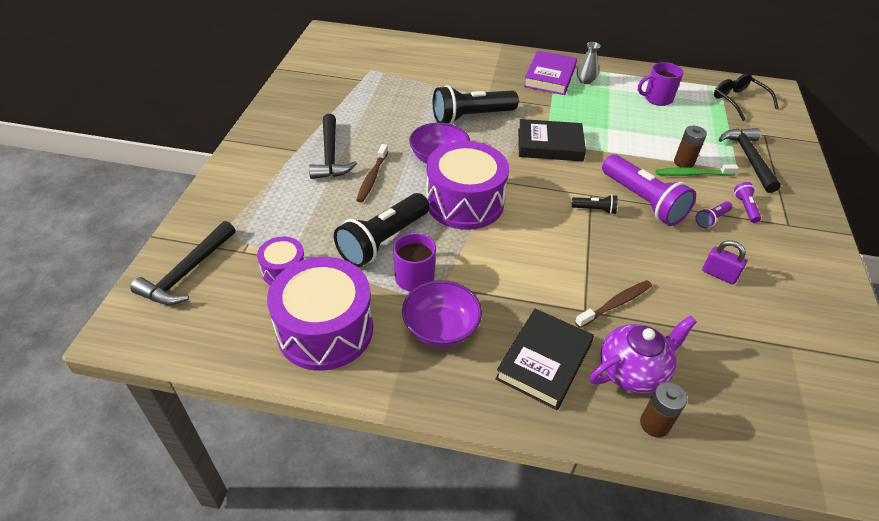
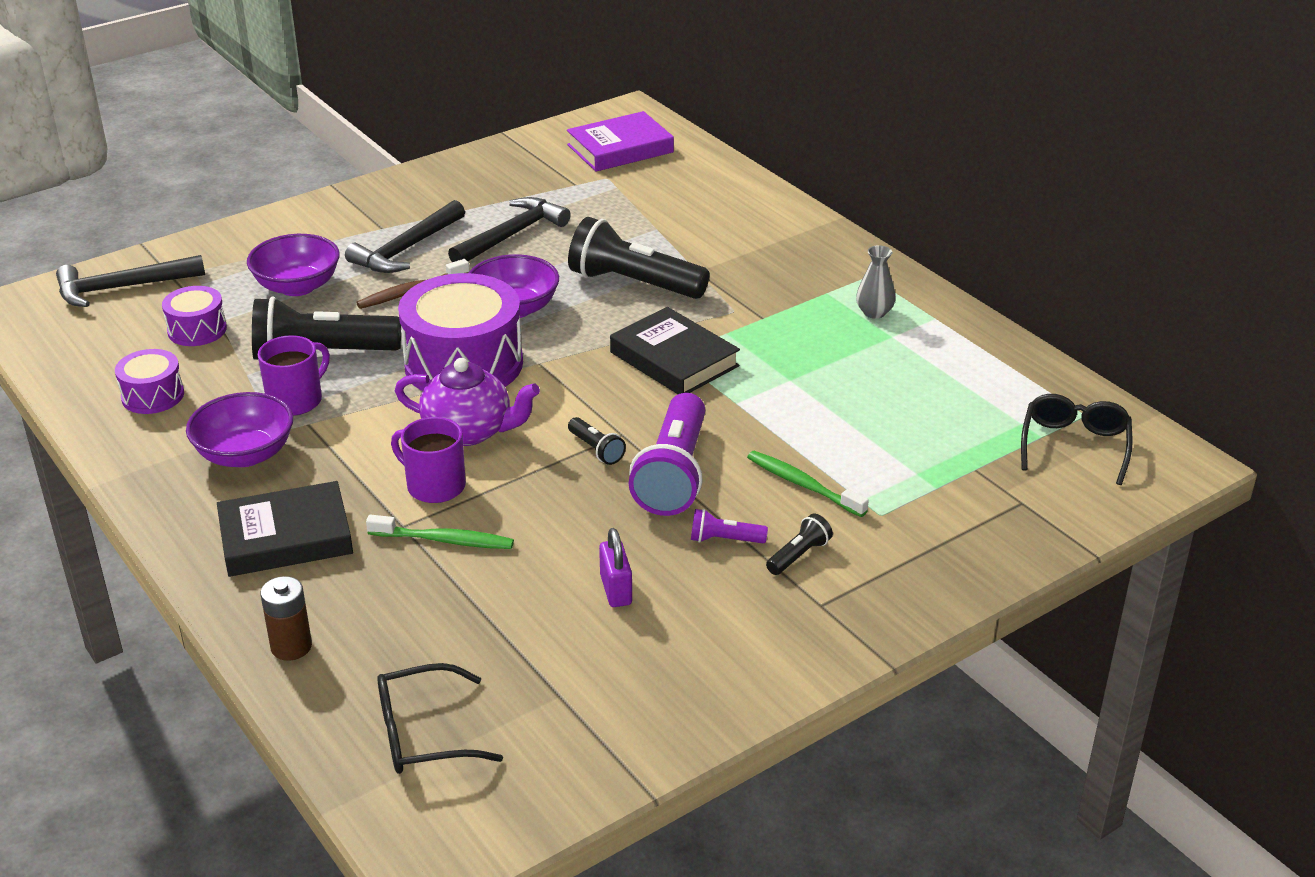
camera: 45 degrees right, 10 degrees down
purple drum [267,257,373,371] -> purple drum [115,349,184,414], size x0.50
purple book [524,51,577,95] -> purple book moved to [567,111,674,172]
brown toothbrush [575,280,652,328] -> green toothbrush [366,515,514,549]
purple teapot [590,315,697,394] -> purple teapot moved to [395,358,540,446]
purple mug [638,62,683,106] -> purple mug moved to [391,417,466,503]
brown battery [674,126,707,168] -> none
black hammer [719,128,781,193] -> black hammer moved to [448,197,571,262]
purple flashlight [734,182,761,223] -> black flashlight [766,514,833,575]
none -> purple bowl [247,234,340,296]
none -> black glasses [377,663,503,774]

